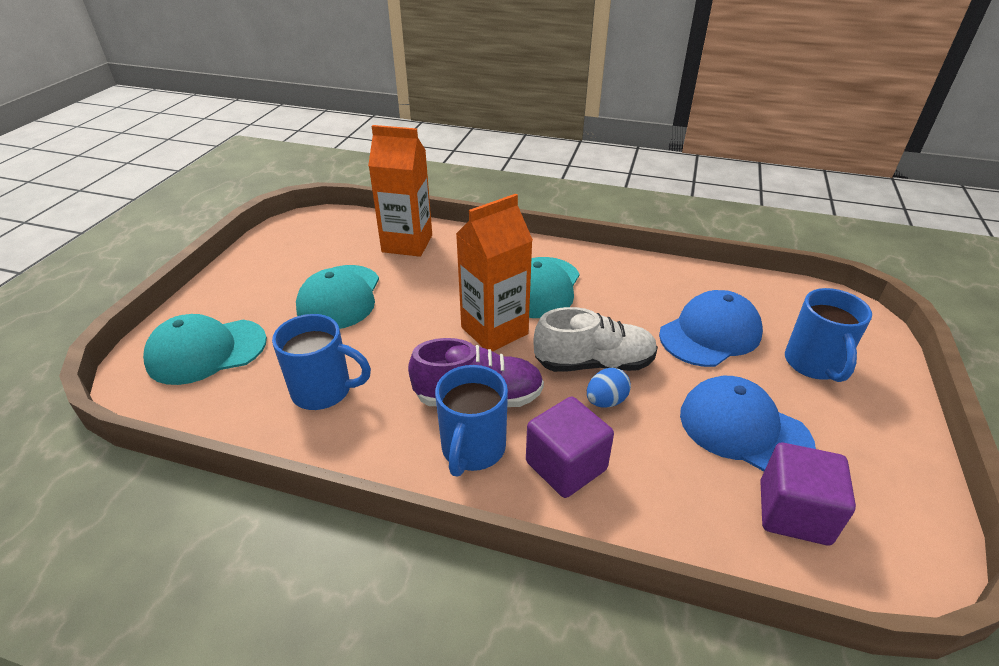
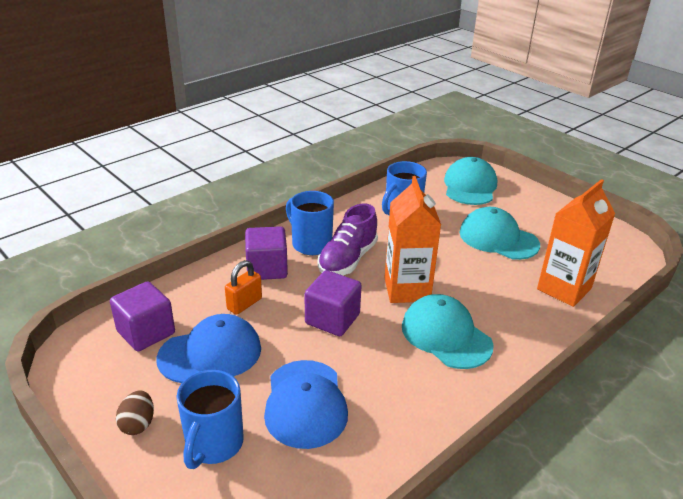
camera: 120 degrees right, 5 degrees down
white shoe [533,307,658,372] -> purple cube [305,270,362,336]
blue egg [587,368,631,408] -> none
blue mug [785,288,872,382] -> blue mug turned 105 degrees counterclockwise [177,370,244,469]
none -> brown egg [116,390,154,435]
none -> orange padlock [225,260,262,315]

